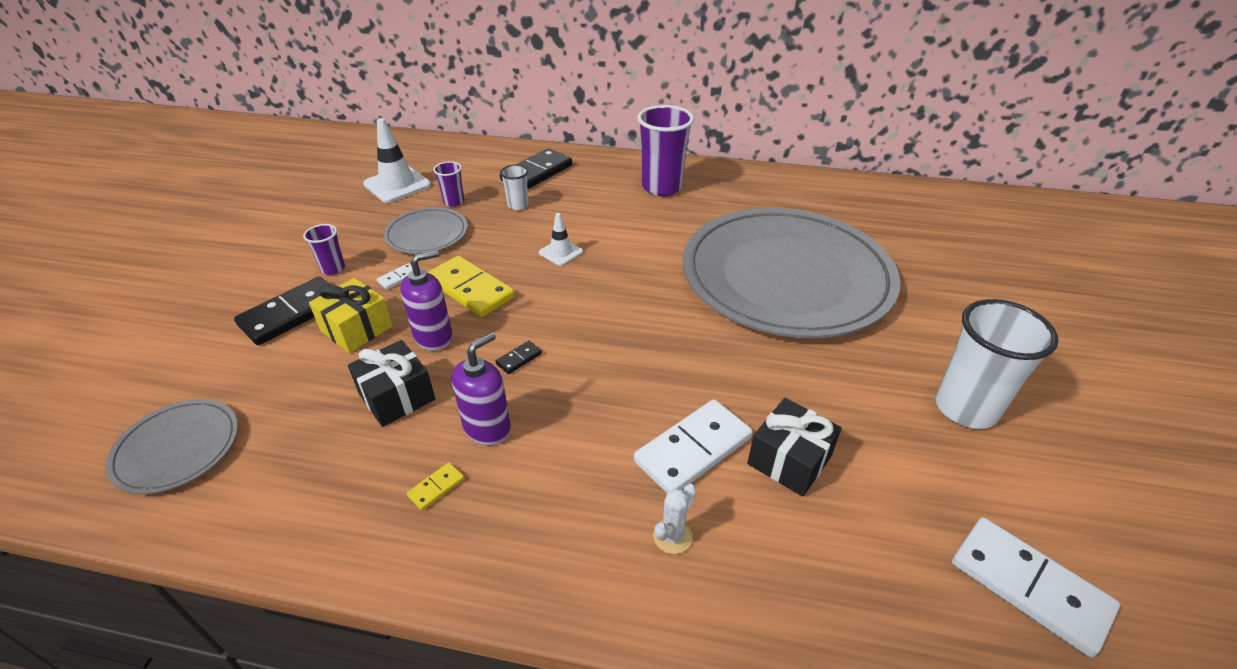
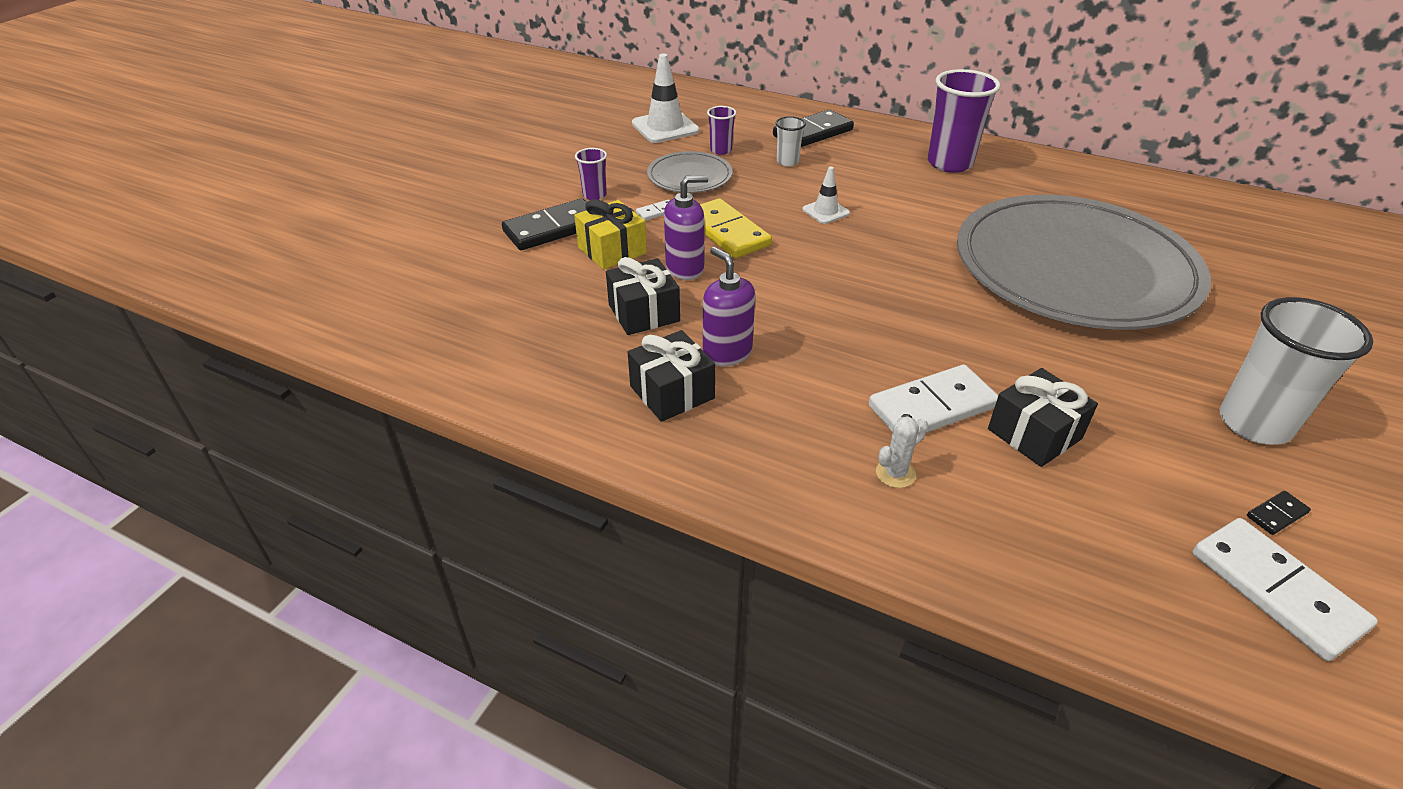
camera: 15 degrees right, 0 degrees up
grey plate [105,399,238,494] -> none
yellow domino [407,462,464,511] -> black gift [628,330,715,422]
purple soap dispenser [452,332,511,445] -> purple soap dispenser turned 90 degrees counterclockwise [703,247,755,366]
black domino [495,341,542,374] -> black domino moved to [1247,491,1311,535]

